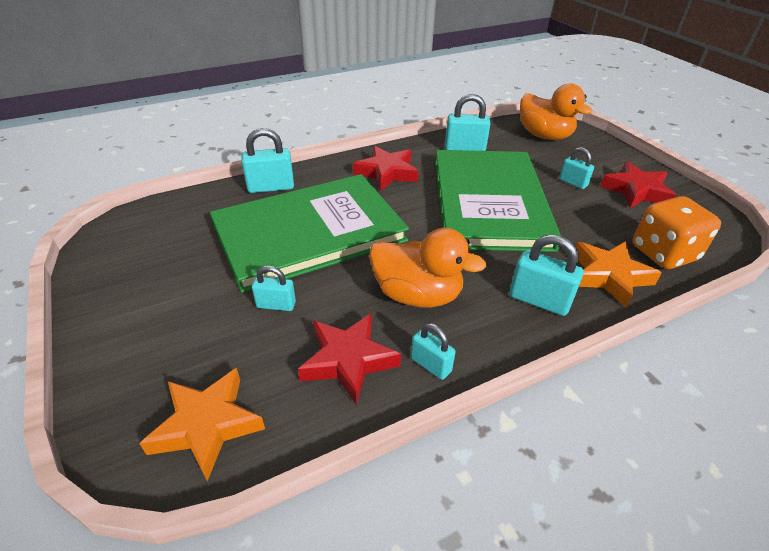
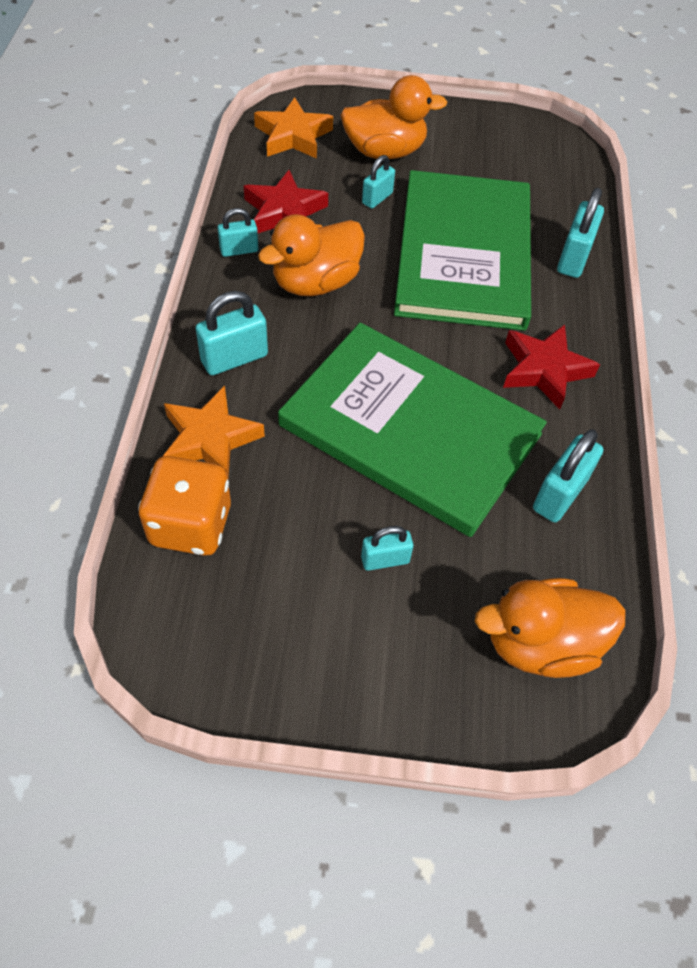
camera: 120 degrees right, 15 degrees up
red star [600,161,676,208] -> none
none -> orange duck [340,75,447,159]

